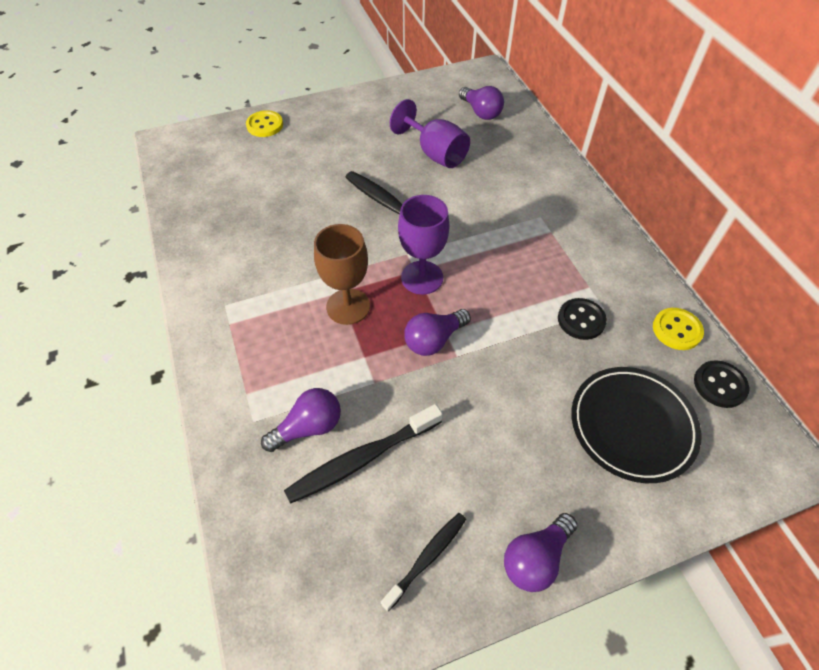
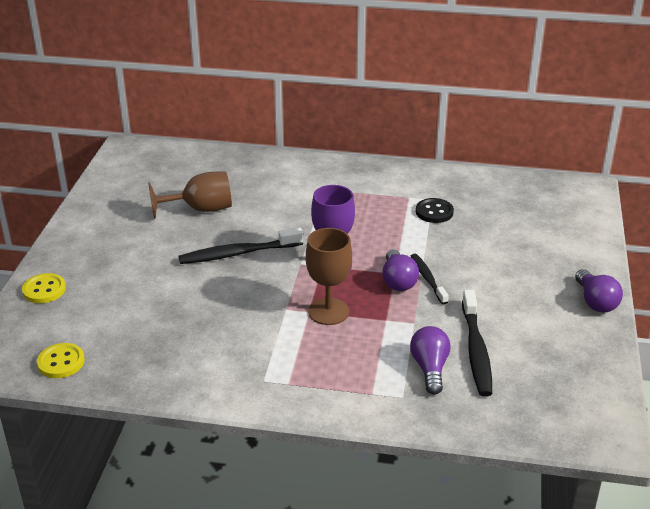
camera: 60 degrees left, 20 degrees down
black toothbrush [381,513,466,611] -> black toothbrush moved to [411,254,449,305]
purple goblet [390,99,470,168] -> brown goblet [148,172,232,219]
purple light bulb [459,86,504,120] -> none
black plate [571,367,701,483] -> none
yellow button [653,308,704,350] -> yellow button moved to [37,343,85,378]
black button [694,360,750,408] -> none

